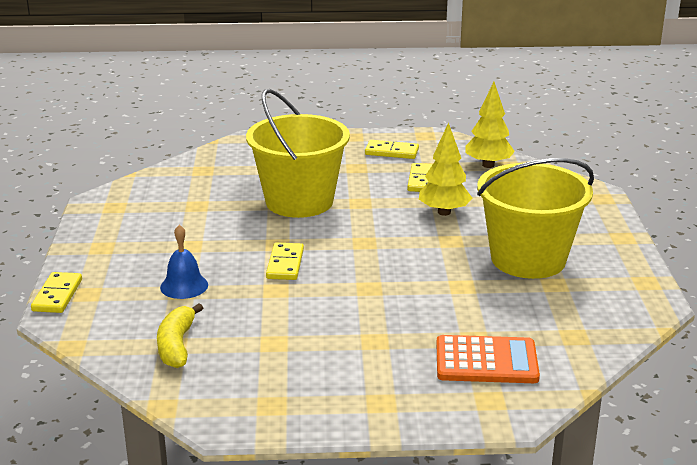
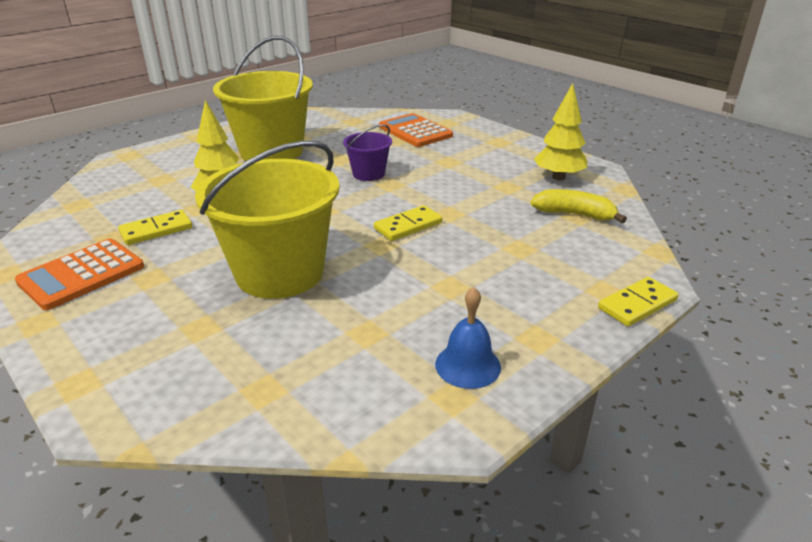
camera: 130 degrees left, 5 degrees up
yellow banana [157,303,203,368] -> yellow banana turned 120 degrees counterclockwise [531,189,627,223]
blue bell [160,225,208,299] -> blue bell moved to [435,287,501,389]
yellow domino [365,140,419,159] -> orange calculator [15,239,144,310]
yellow tree [465,82,515,168] -> yellow tree moved to [534,83,587,180]
none -> purple bucket [343,124,392,181]

